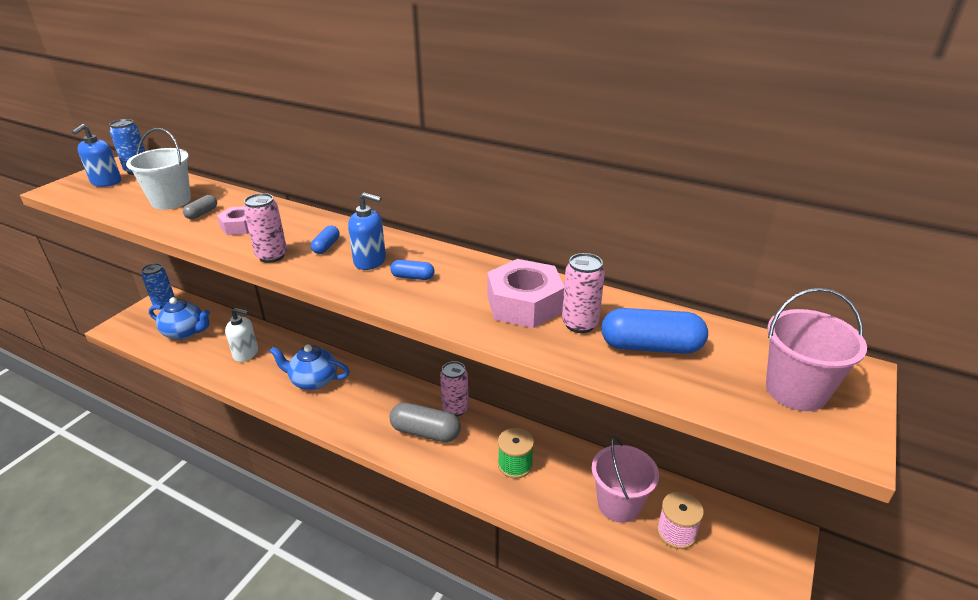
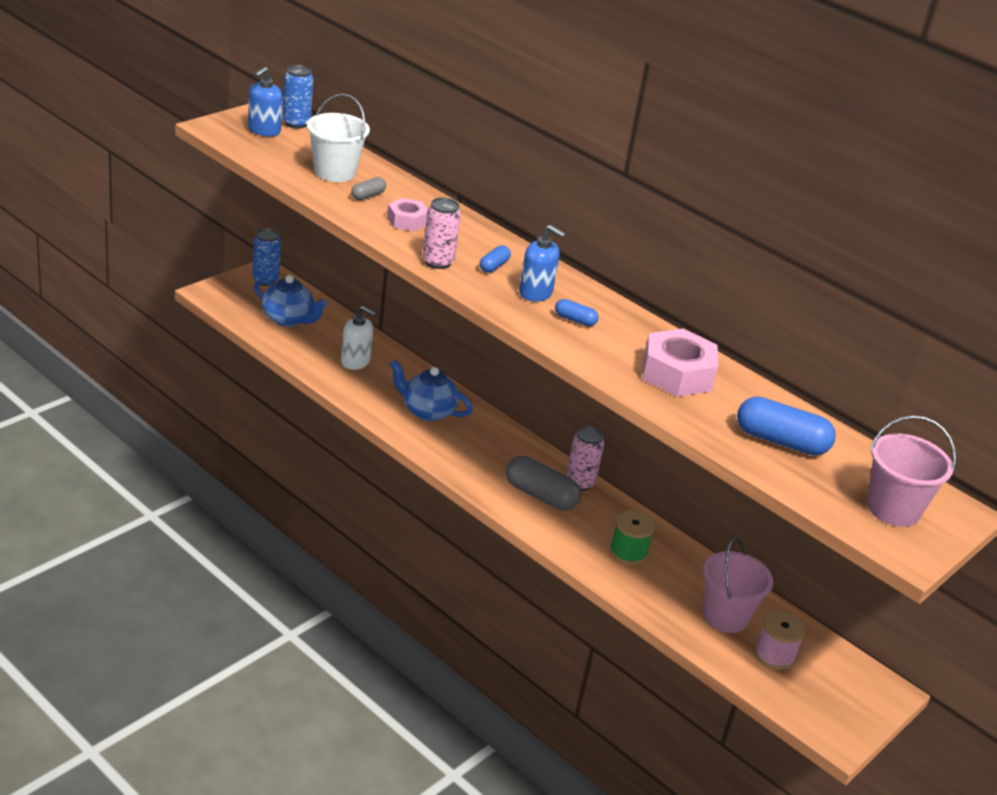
camera: 10 degrees right, 0 degrees up
pink can [562,253,605,333] -> none

